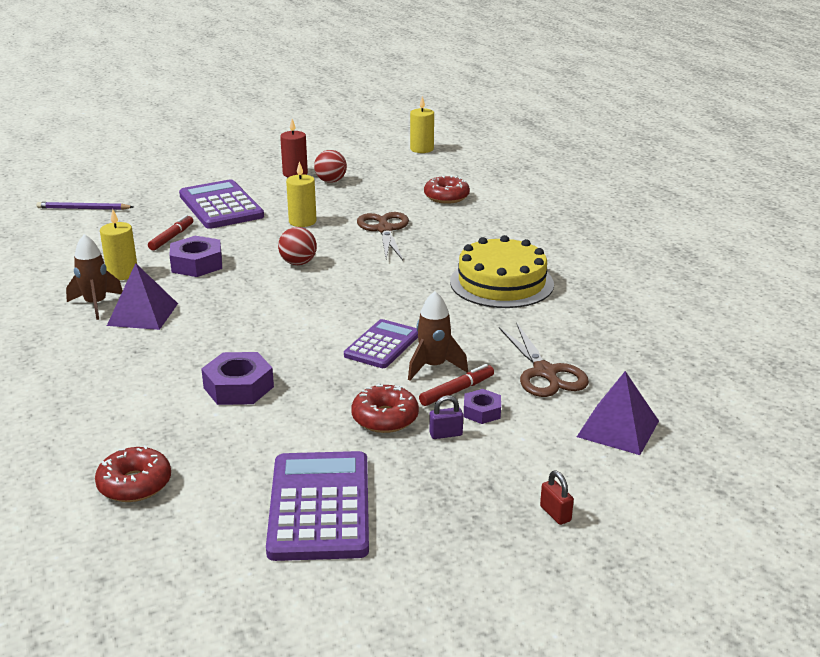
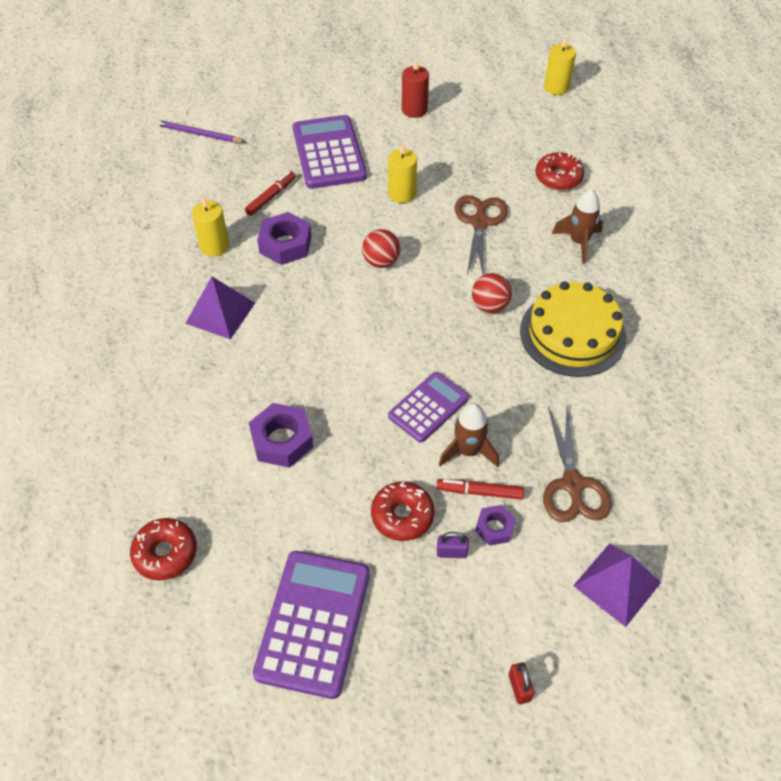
camera: 15 degrees right, 25 degrees up
brown rocket [66,234,123,320] -> brown rocket moved to [552,189,603,264]
red ball [314,150,347,183] -> red ball moved to [472,273,512,313]
red marker [419,364,494,406] -> red marker turned 150 degrees counterclockwise [436,479,524,500]

